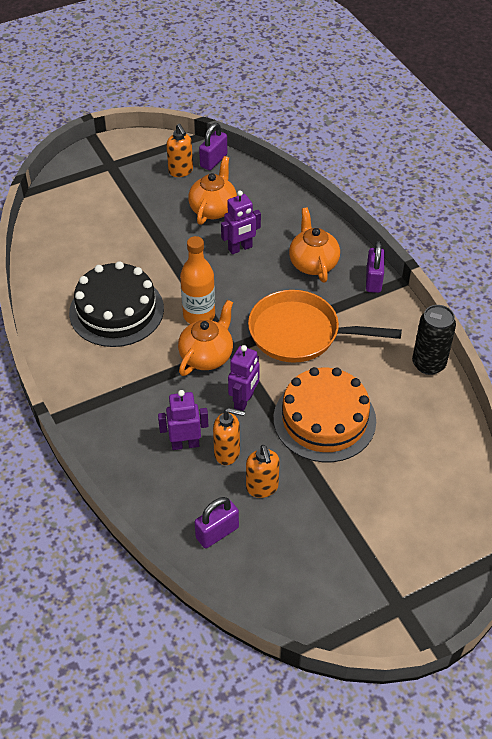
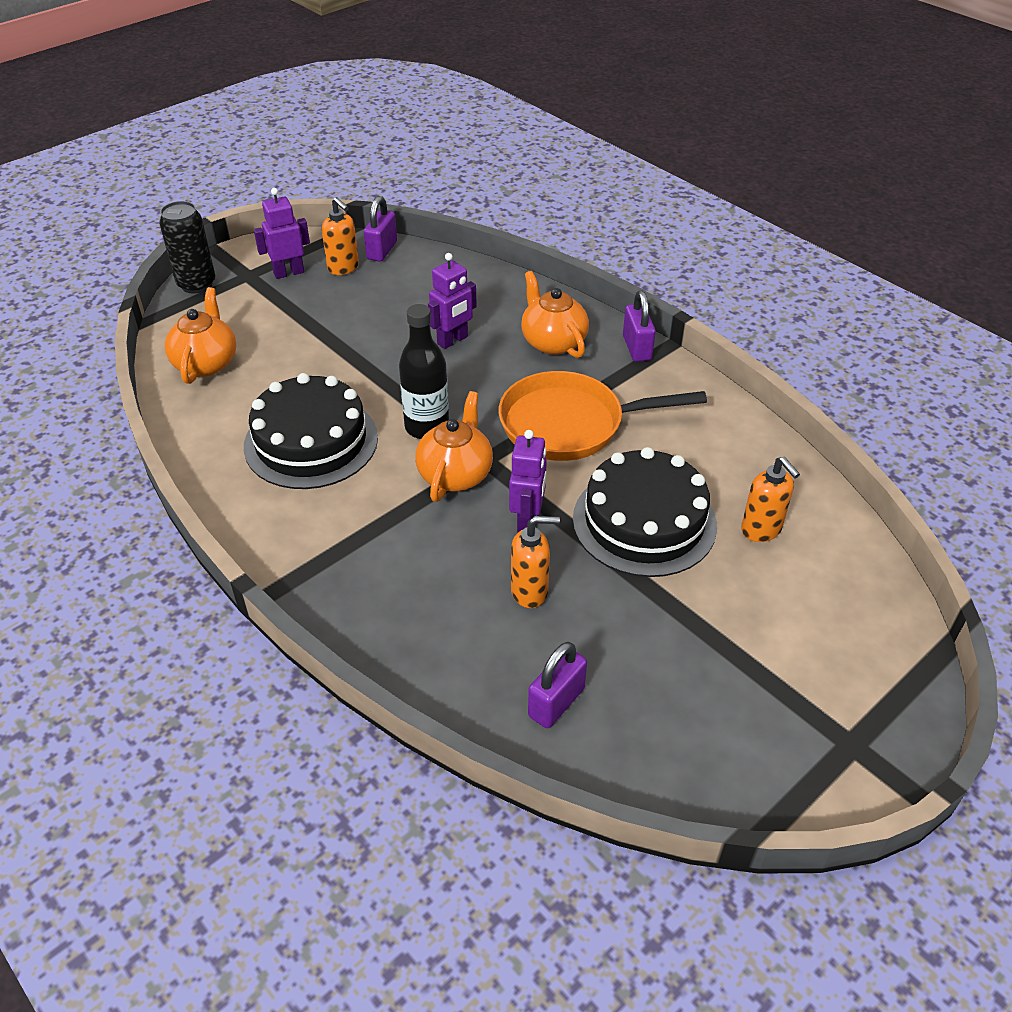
camera: 15 degrees left, 5 degrees down
purple robot [158,390,208,450] -> purple robot moved to [254,188,310,279]
orange bottle [180,236,215,324] -> black bottle [399,304,449,439]
orange teapot [188,156,237,225] -> orange teapot moved to [165,287,236,384]
orange soap dispenser [246,445,280,498] -> orange soap dispenser moved to [741,457,800,542]
orange cake [274,367,376,462] -> black cake [573,447,717,577]
black can [412,305,456,375] -> black can moved to [159,201,215,294]

